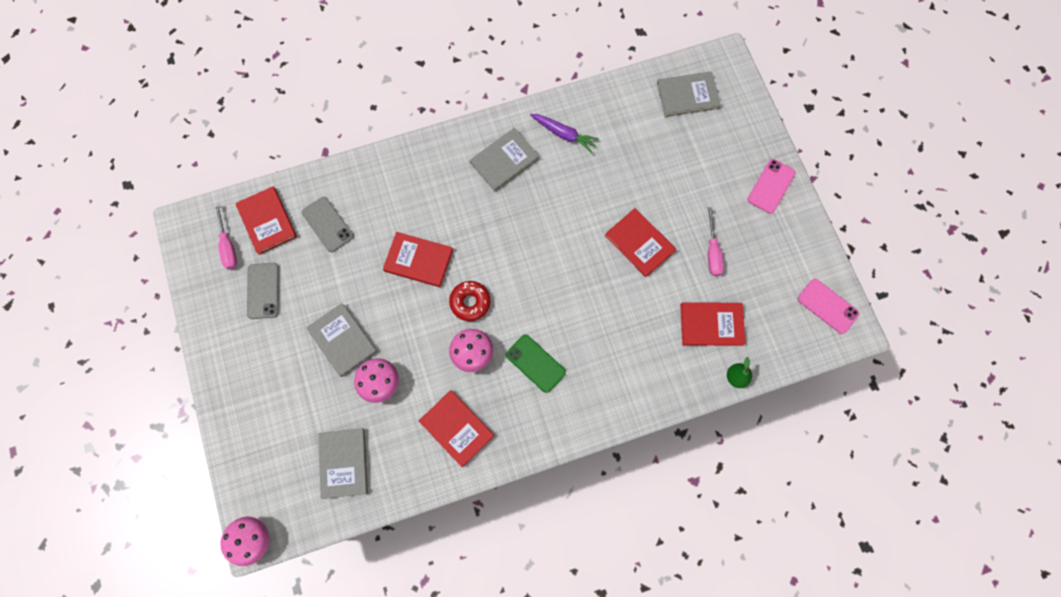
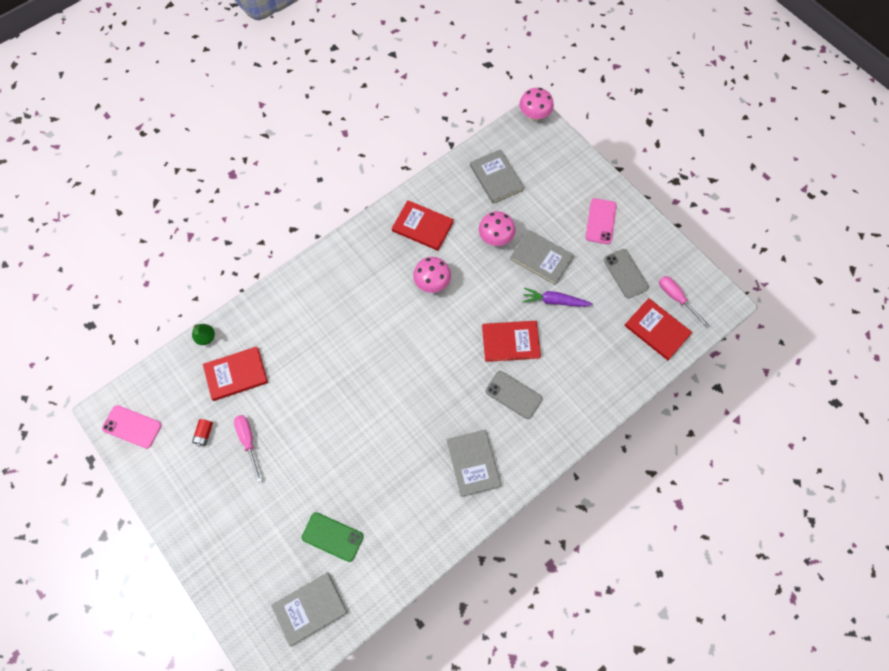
camera: 160 degrees right, 5 degrees down
grey phone [302,197,353,252] -> grey phone moved to [486,371,543,419]
red donut [449,281,491,321] -> none
grey book [470,128,539,191] -> grey book turned 45 degrees counterclockwise [447,430,501,497]
green phone [506,335,566,393] -> green phone moved to [302,512,364,562]
purple carrot [530,114,599,152] -> purple carrot moved to [523,288,593,307]
red book [605,208,676,277] -> none
pink phone [747,159,796,214] -> pink phone moved to [585,198,617,244]
none -> red battery [192,419,213,446]

